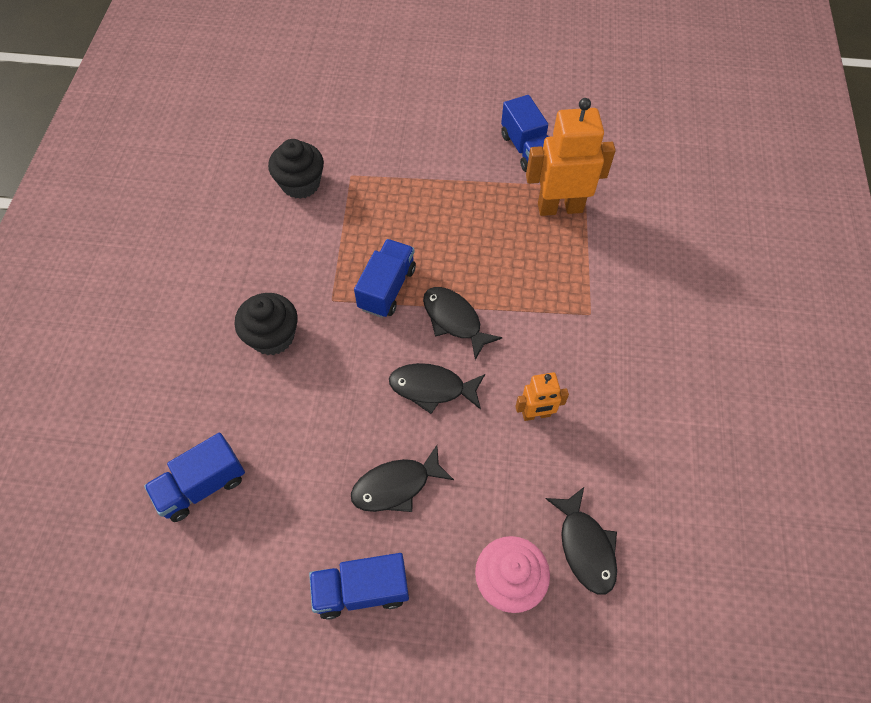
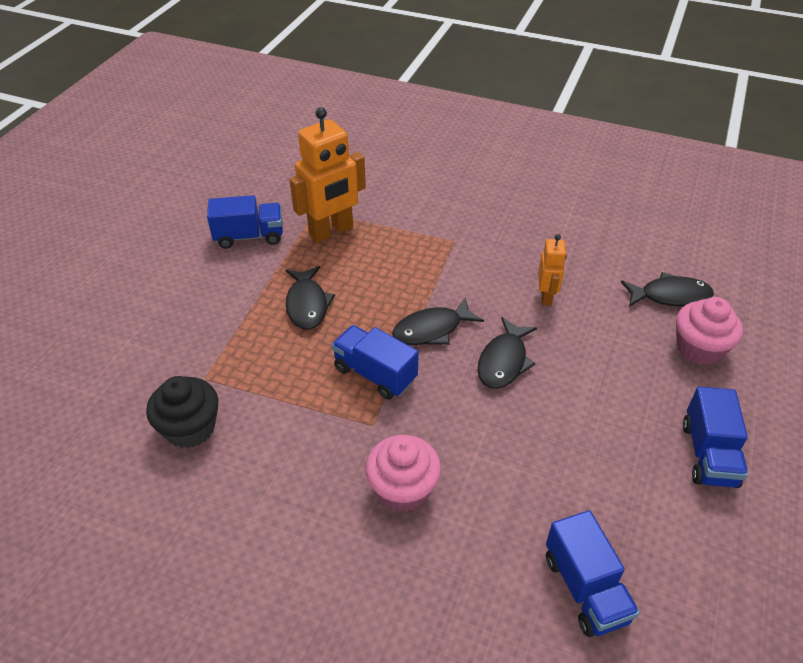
camera: 75 degrees left, 15 degrees down
black cupcake [235,293,298,355] -> pink cupcake [366,435,441,512]
black fish [351,445,454,512] -> black fish moved to [285,266,335,330]
orange robot [526,98,616,216] -> orange robot turned 135 degrees counterclockwise [289,107,366,243]

